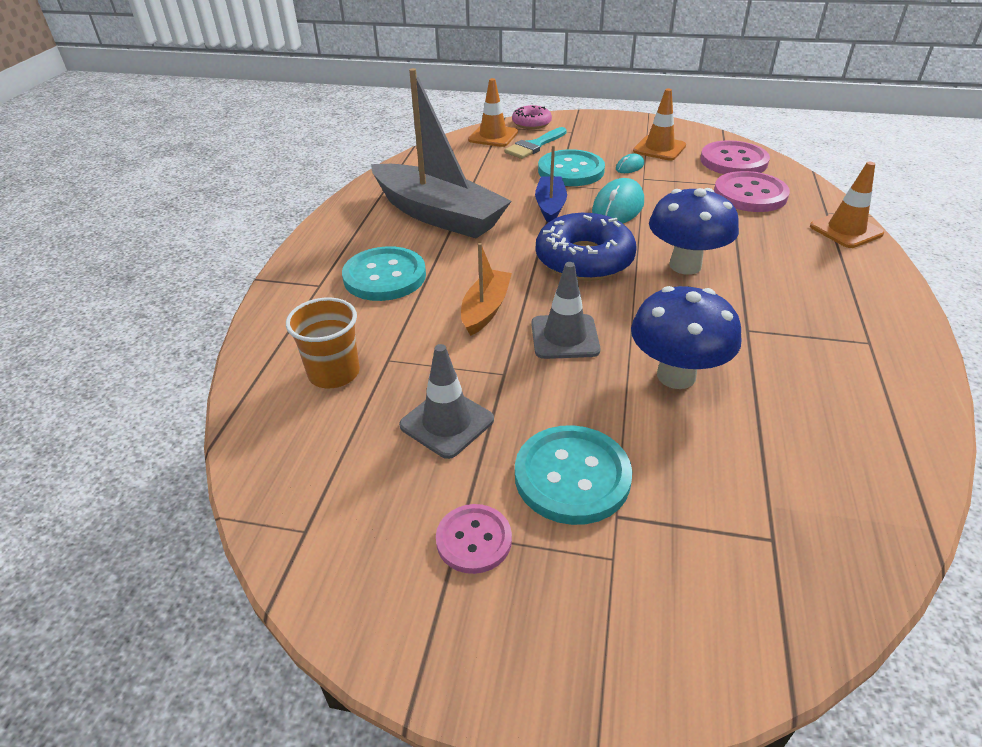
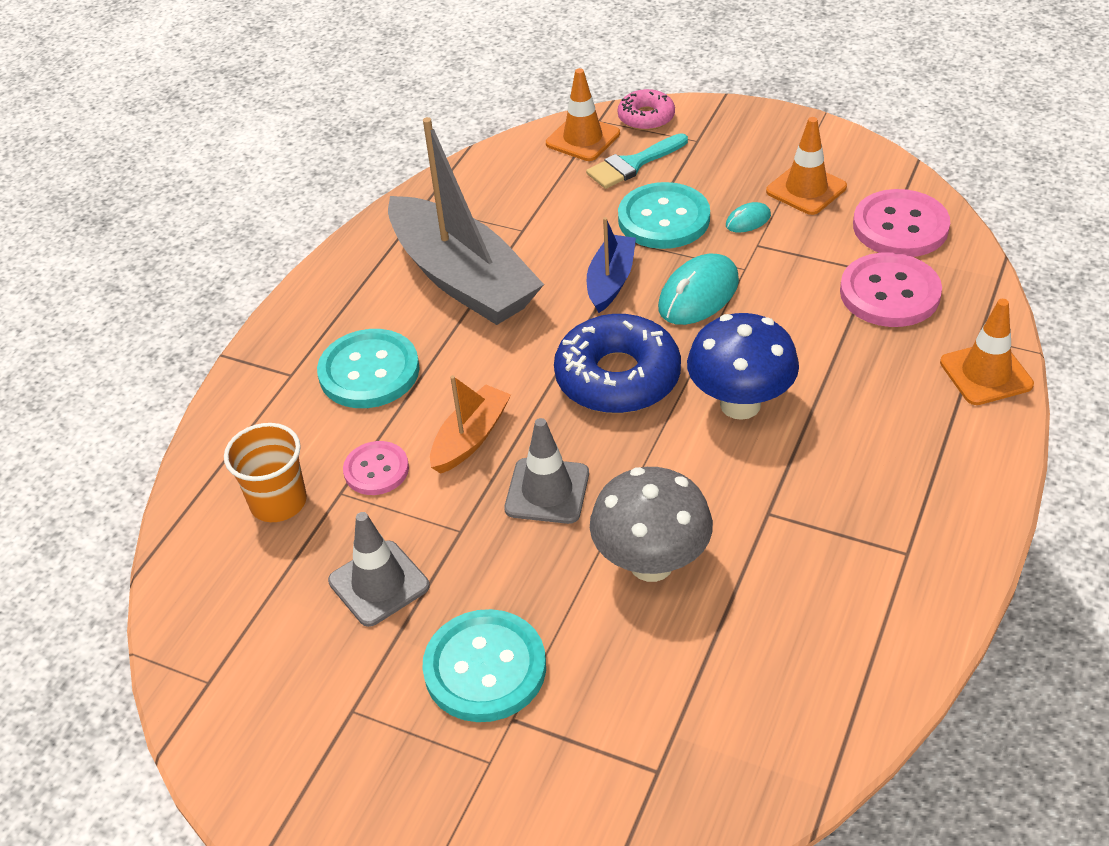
camera: 15 degrees right, 5 degrees up
pink button [436,504,512,574] -> pink button moved to [343,441,409,495]
blue mushroom [631,286,741,389] -> grey mushroom [590,467,713,582]

